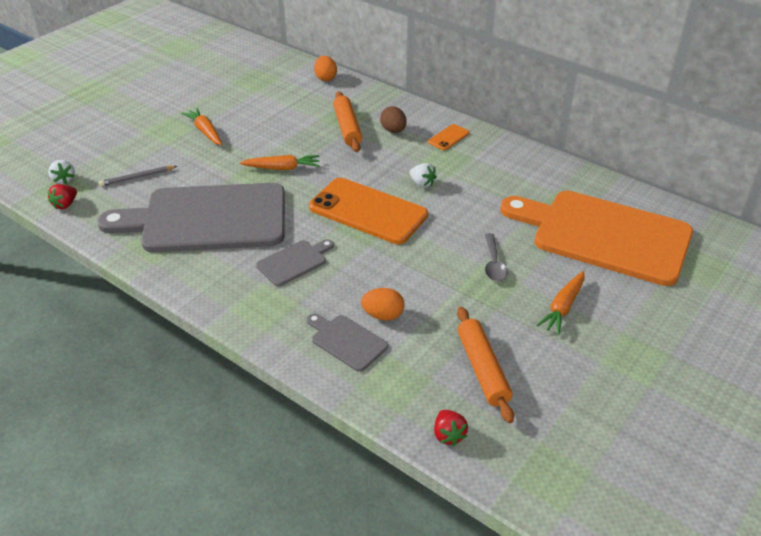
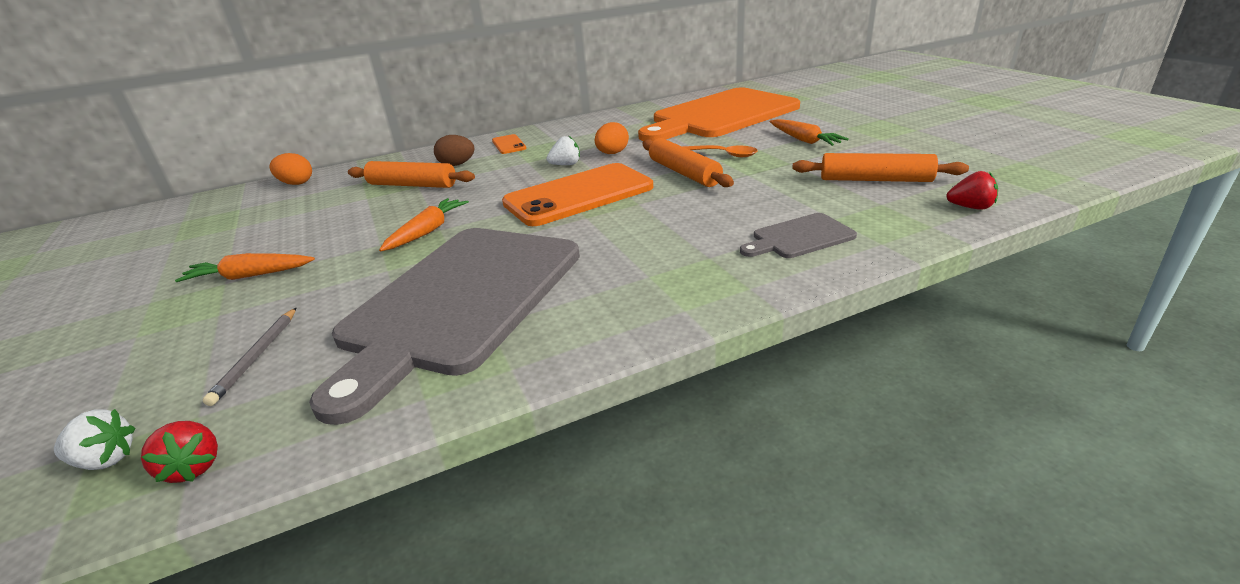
camera: 60 degrees left, 10 degrees down
grey cutting board [256,239,334,286] -> none
orange egg [361,288,404,321] -> orange egg moved to [595,122,629,154]
grey spoon [485,233,508,282] -> orange spoon [682,145,758,157]
none -> orange rolling pin [642,138,734,187]

